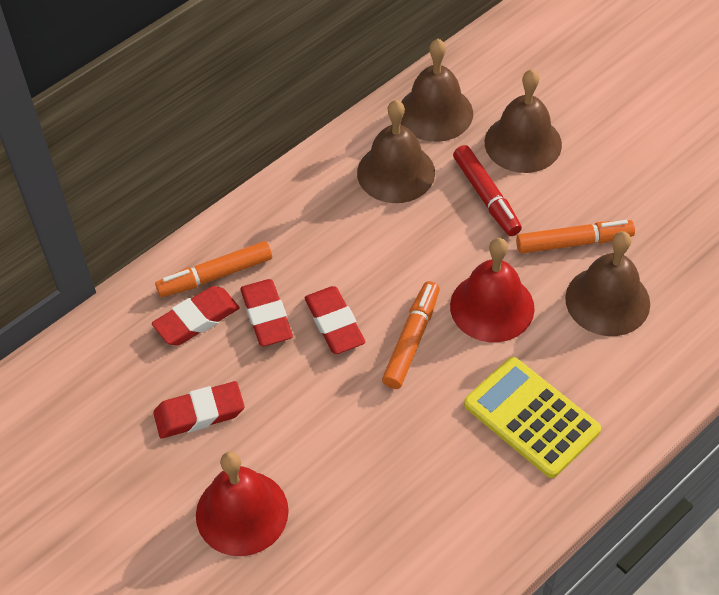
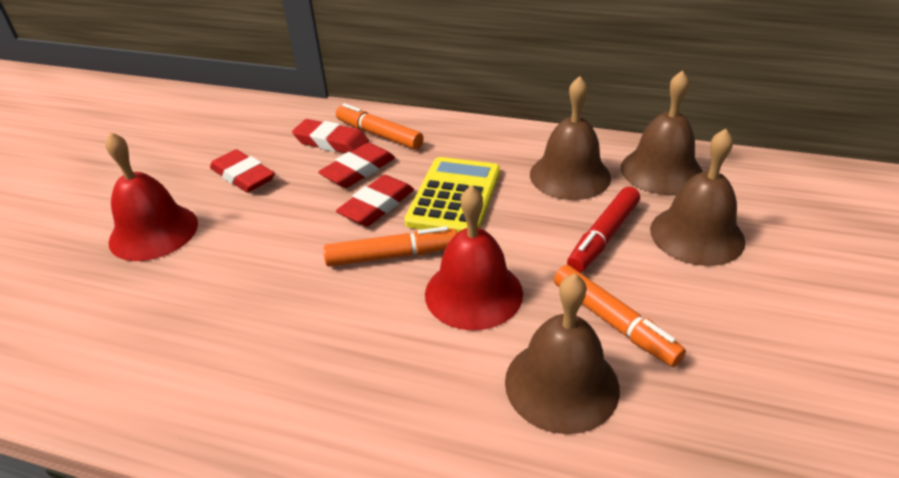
camera: 60 degrees right, 15 degrees down
yellow calculator [464,357,601,478] -> yellow calculator moved to [404,157,500,233]

